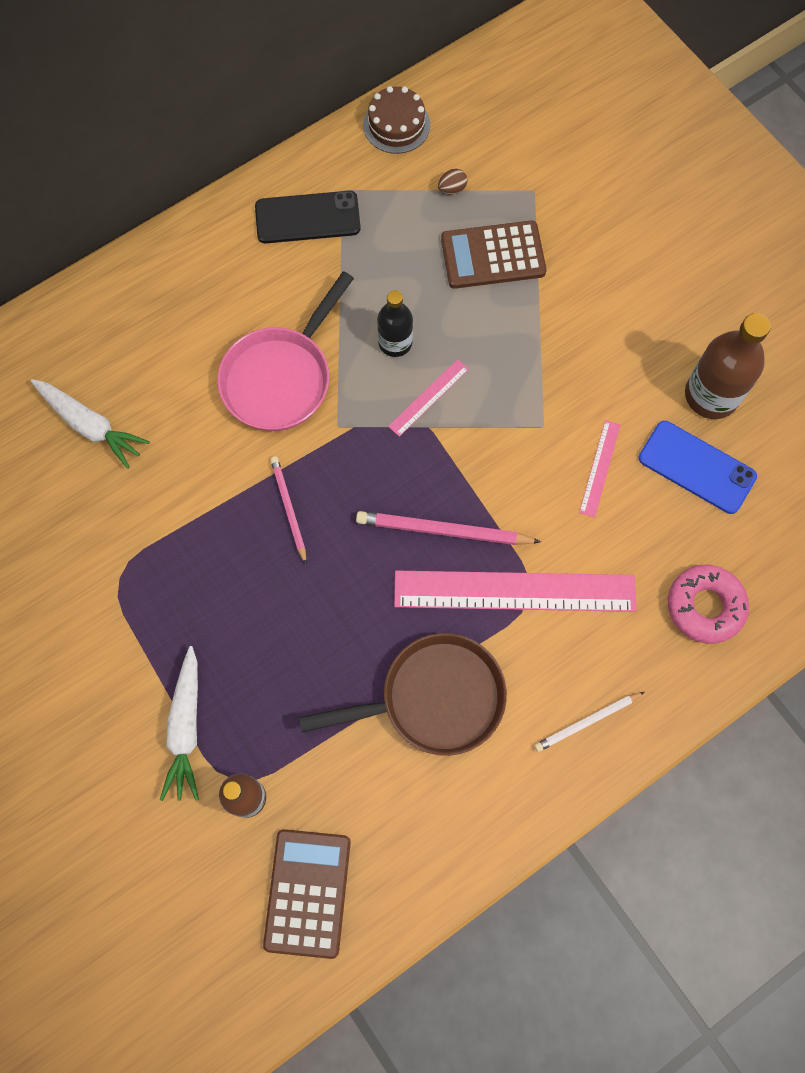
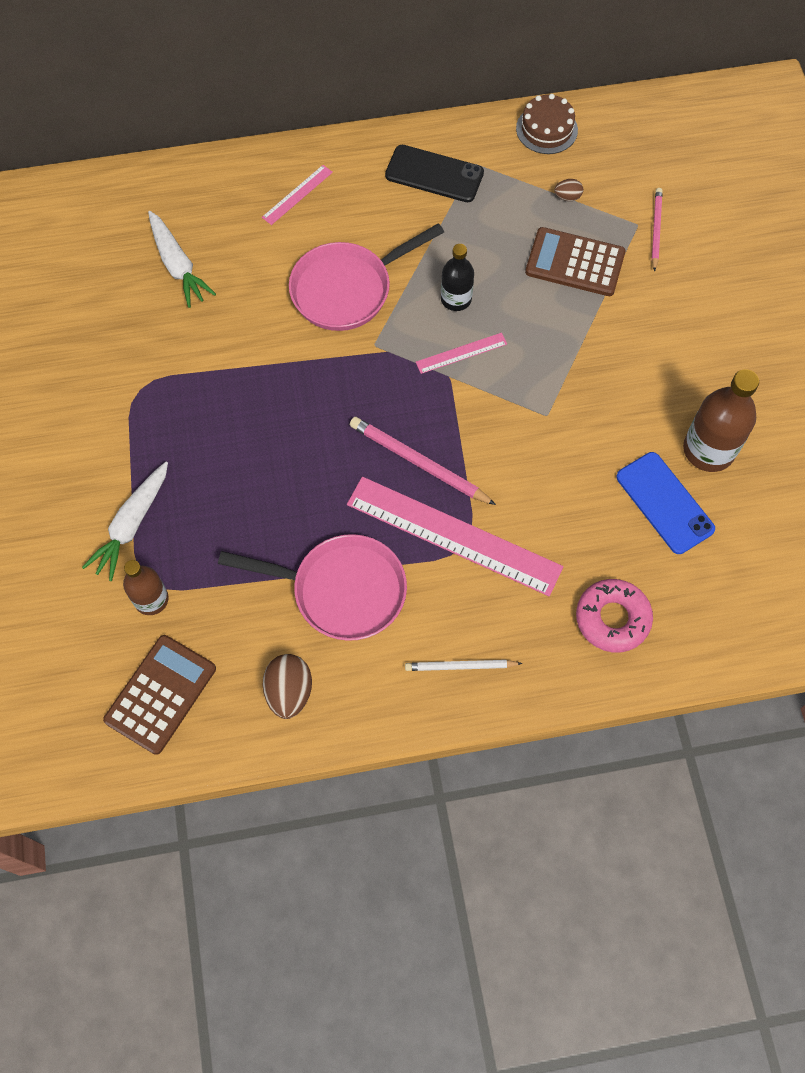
camera: 25 degrees right, 5 degrees down
pink pencil [270,456,306,564] -> pink pencil moved to [652,188,663,272]
brown pan [299,633,507,756] -> pink pan [218,534,407,641]
pink ruler [579,420,621,517] -> pink ruler moved to [262,165,333,225]
none -> brown egg [263,654,312,719]

